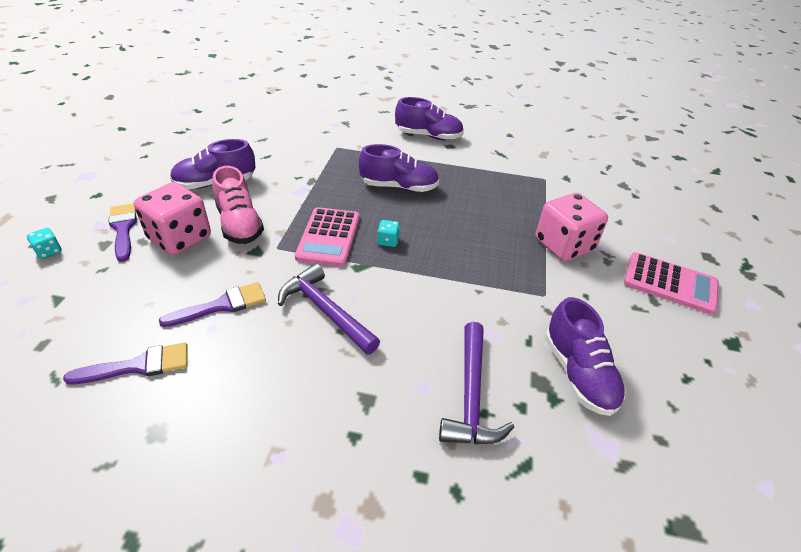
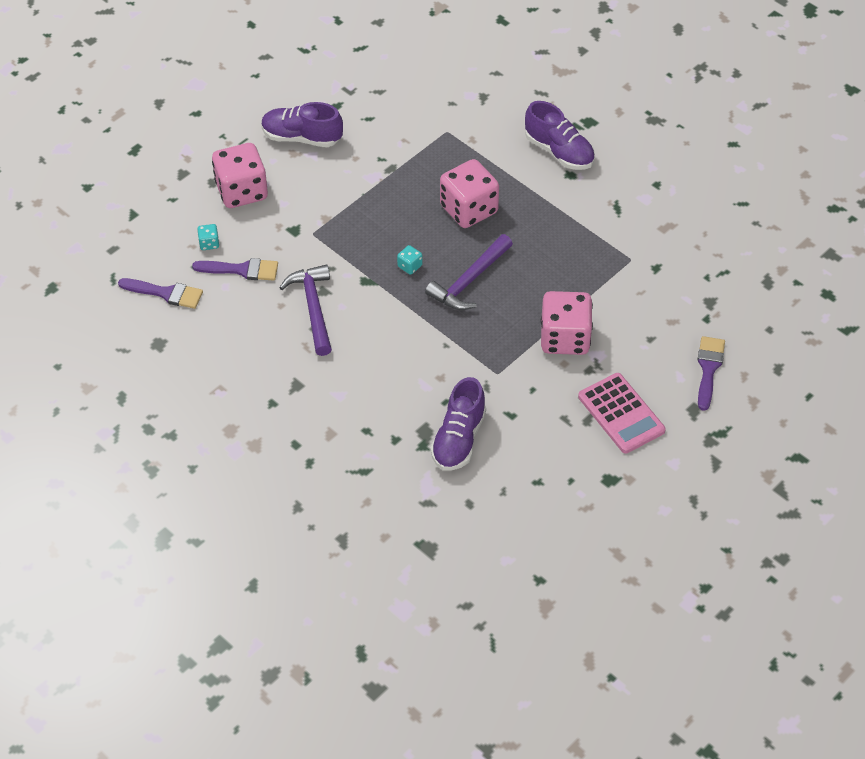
camera: 35 degrees right, 10 degrees up
turquoise dice [27,228,62,259] -> turquoise dice moved to [197,224,219,250]
purple brush [109,203,137,262] -> purple brush moved to [697,336,725,411]
pink shoe [212,166,264,244] -> none
pink calculator [295,207,360,267] -> none
purple shoe [359,144,439,192] -> pink dice [440,159,499,228]
purple hammer [439,322,514,444] -> purple hammer moved to [425,234,513,310]

